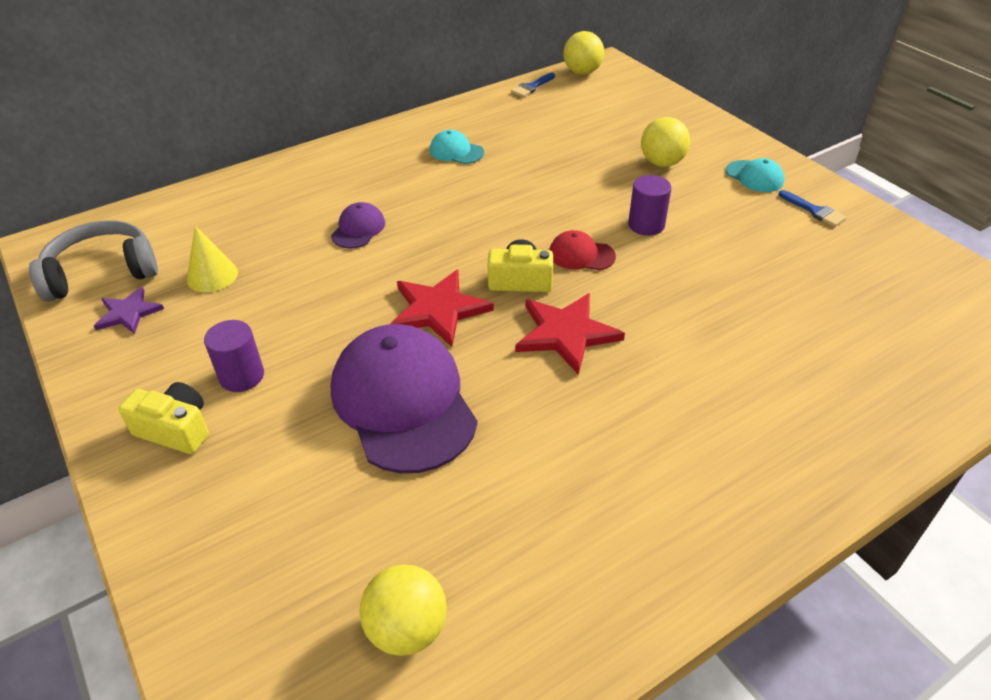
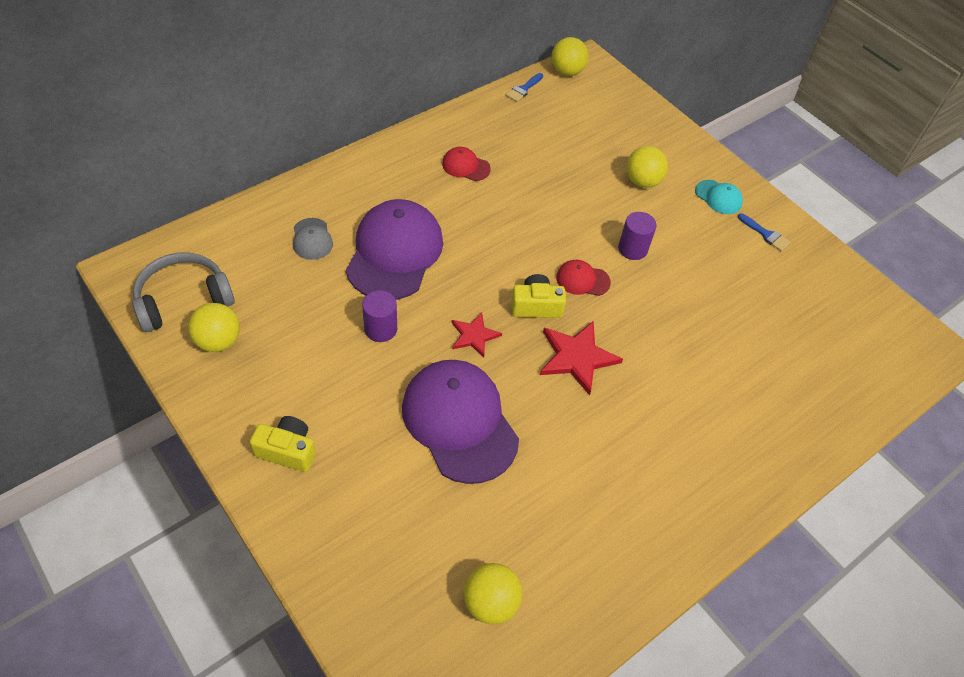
camera: 10 degrees left, 10 degrees up
purple star [94,286,164,334] -> yellow ball [188,303,240,352]
yellow cone [187,226,238,293] -> none
purple cylinder [204,320,264,392] -> purple cylinder moved to [362,290,397,342]
purple cap [331,202,385,249] -> purple cap [346,199,443,300], size x2.23
red star [390,270,494,347] -> red star [452,312,502,357], size x0.63
turquoise cap [430,130,484,164] -> red cap [442,147,491,181]
none -> grey cap [293,218,333,260]

